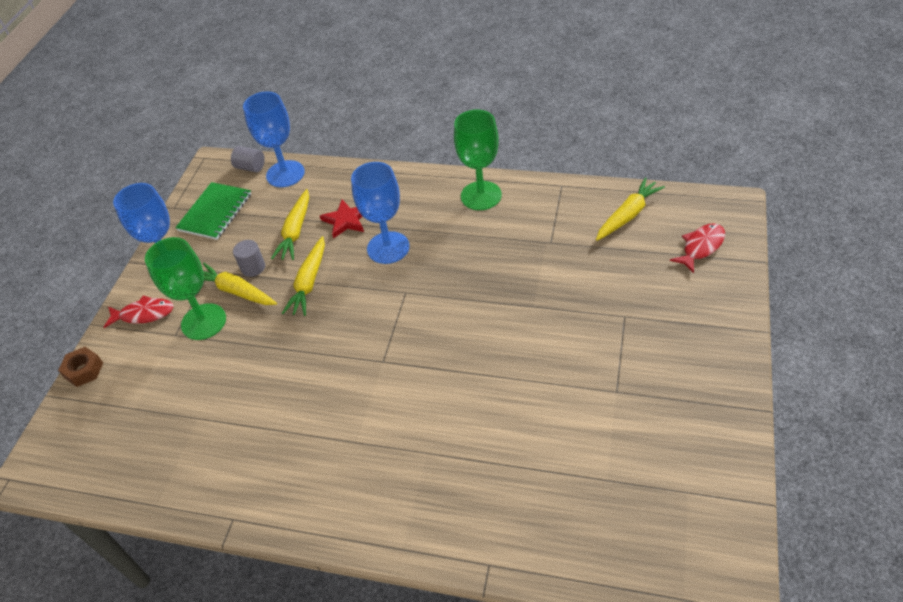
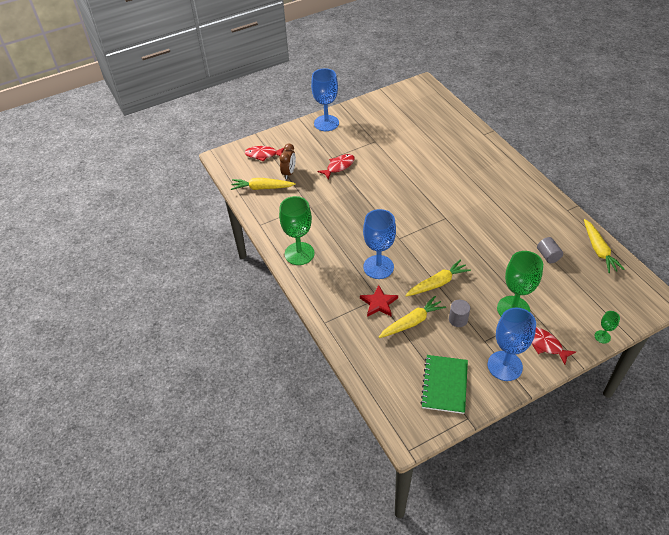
camera: 135 degrees left, 0 degrees up
brown nut [58,347,103,387] -> green goblet [595,311,620,344]
green notebook [175,182,251,240] -> green notebook turned 60 degrees counterclockwise [420,355,468,414]
yellow carrot [203,263,277,305] -> yellow carrot moved to [584,219,625,273]
grey cylinder [231,146,265,172] -> grey cylinder moved to [537,237,563,263]
blue goblet [243,91,305,187] -> blue goblet moved to [311,68,339,131]
none -> brown clock [280,143,296,179]
none -> red fish [317,154,355,179]

